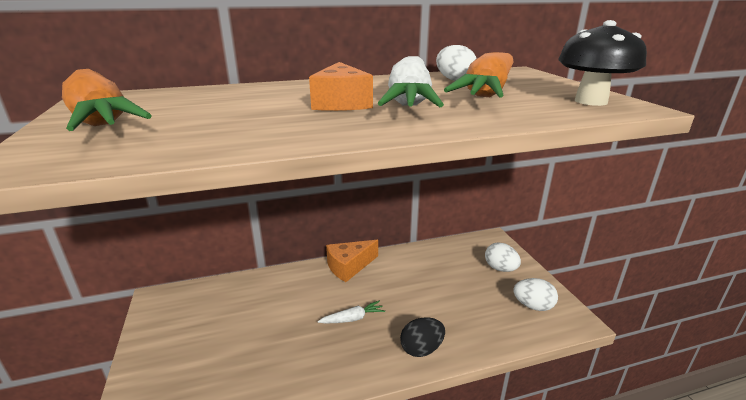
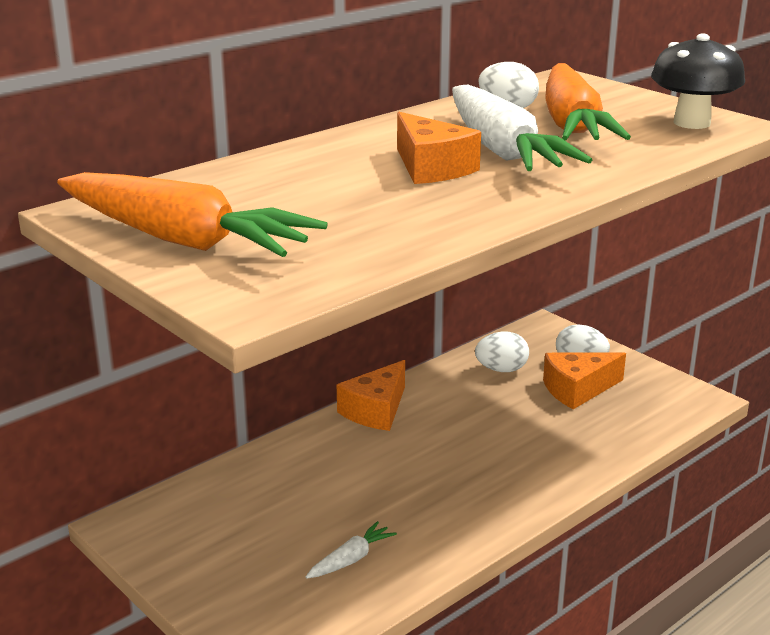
camera: 25 degrees left, 0 degrees up
white carrot [318,301,385,324] -> white carrot moved to [306,521,397,579]
black egg [400,317,445,357] -> none
white egg [513,278,558,311] -> white egg moved to [475,332,529,372]
none -> orange cheese [543,352,626,409]

